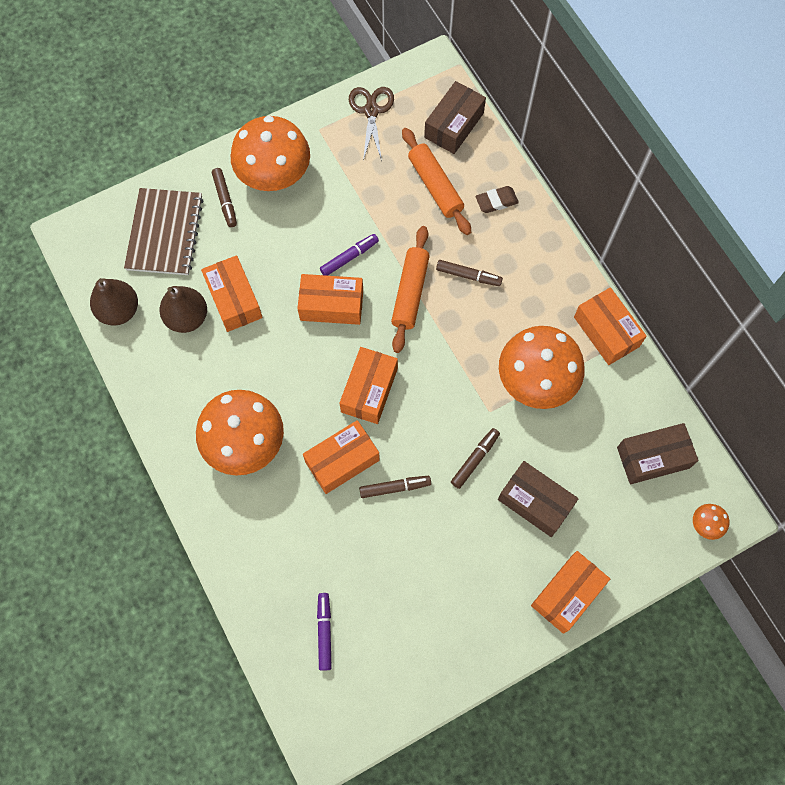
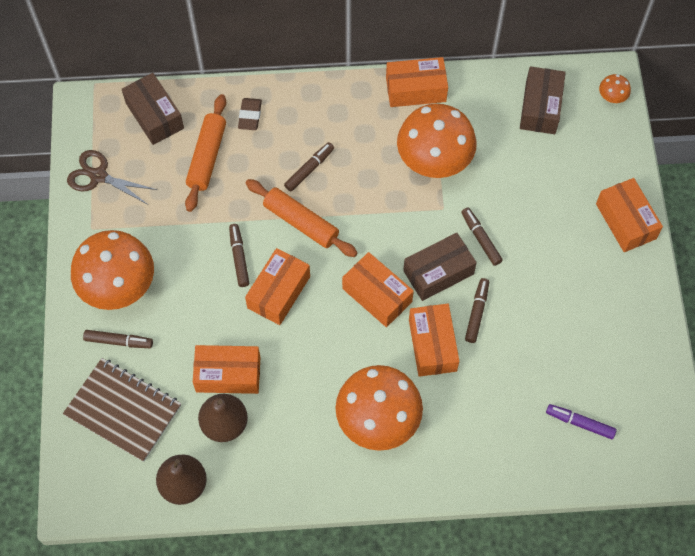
camera: 65 degrees left, 5 degrees down
purple marker [320,234,379,276] -> brown marker [229,224,249,287]
orange rolling pin [402,128,471,235] -> orange rolling pin turned 75 degrees counterclockwise [185,94,226,212]
brown box [498,461,579,537] -> brown box moved to [403,233,477,301]

